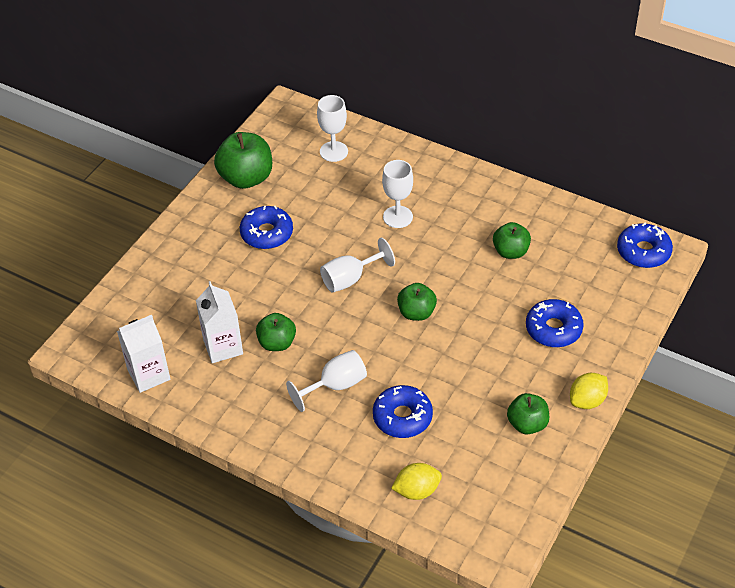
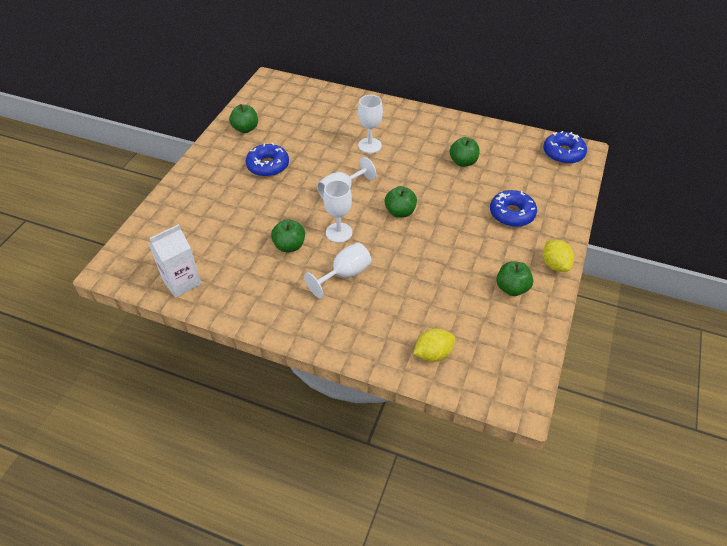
camera: 10 degrees left, 0 degrees up
white carton [196,281,243,363] -> none
green apple [214,132,272,189] -> green apple [229,104,258,133], size x0.62
white goblet [317,95,348,162] -> white goblet moved to [323,180,352,243]
blue donut [373,385,433,438] -> none
yellow lemon [570,373,608,409] -> yellow lemon turned 60 degrees counterclockwise [543,240,574,272]

